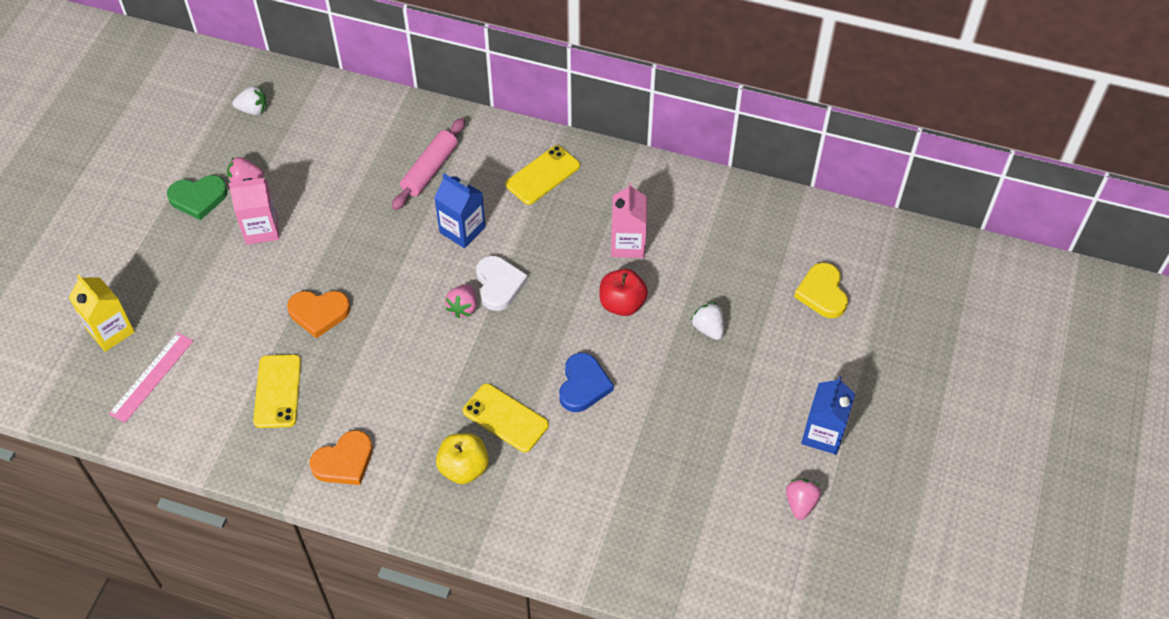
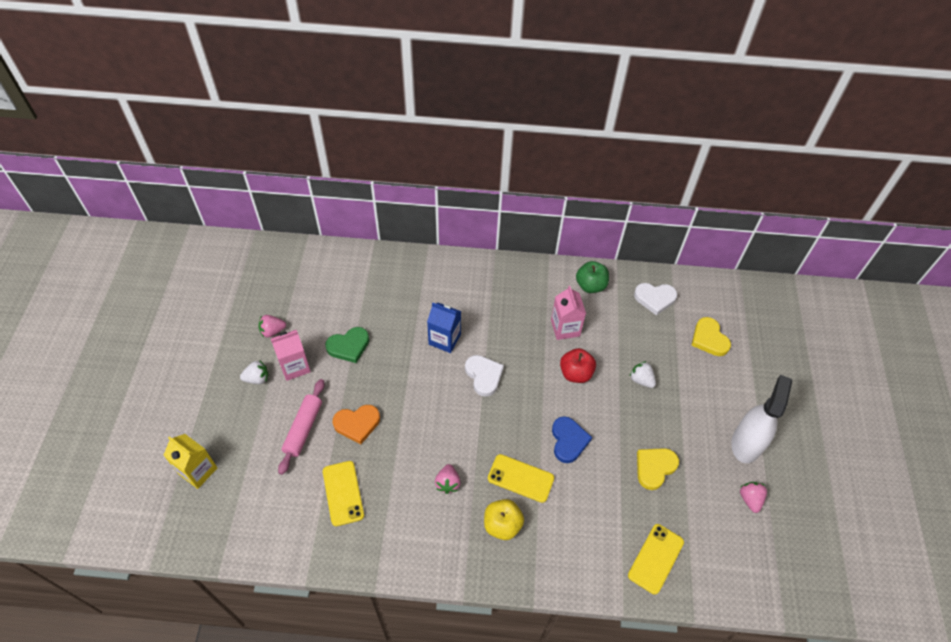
camera: 15 degrees left, 0 degrees up
pink ruler [109,332,193,423] -> none
green heart [167,175,228,220] -> green heart moved to [325,327,369,363]
white strawberry [232,86,267,115] -> white strawberry moved to [240,361,268,384]
orange heart [309,430,373,485] -> none
pink rolling pin [392,118,465,210] -> pink rolling pin moved to [278,379,325,475]
pink strawberry [445,284,477,318] -> pink strawberry moved to [435,464,461,494]
yellow phone [505,145,580,205] -> yellow phone moved to [628,524,684,594]
blue carton [801,376,855,455] -> white spray bottle [731,375,792,463]
none -> green apple [576,261,609,293]
none -> white heart [634,283,677,315]
none -> yellow heart [637,448,679,490]

